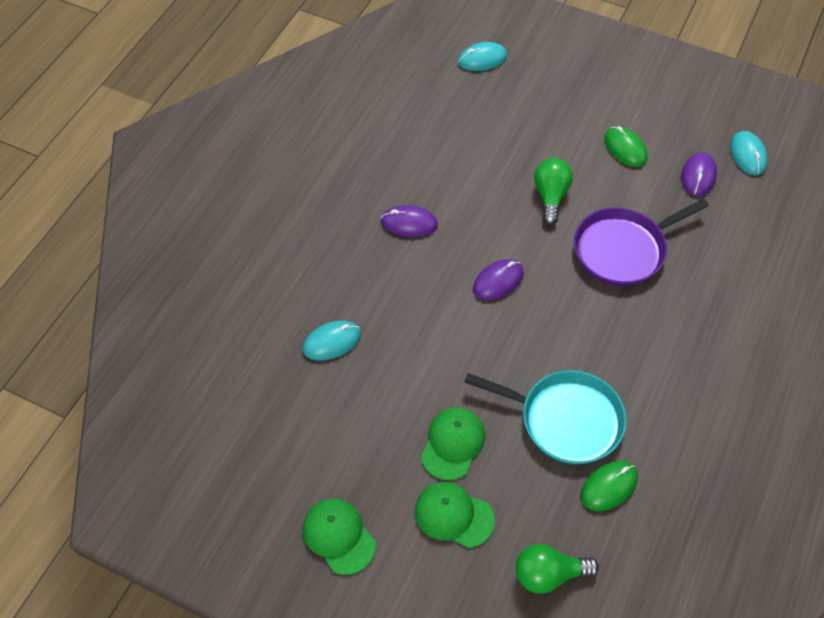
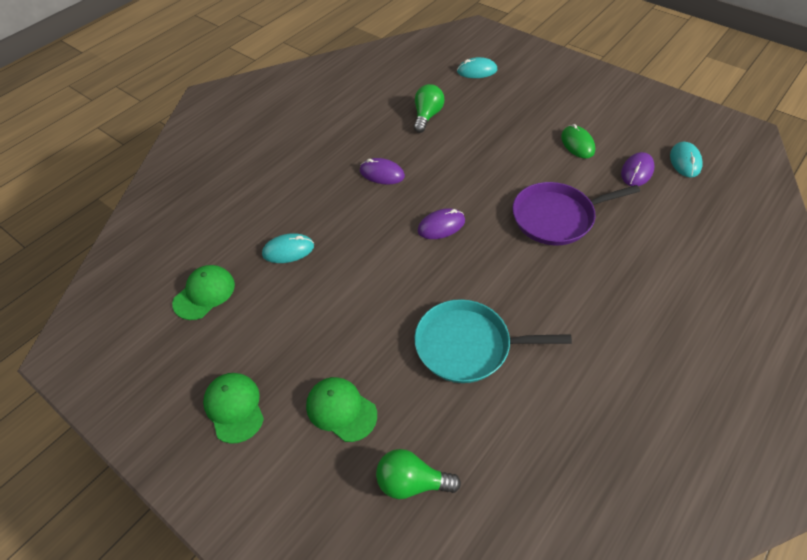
camera: 15 degrees right, 5 degrees down
green cap [421,408,485,480] -> green cap moved to [172,265,235,320]
turquoise pan [465,370,626,464] -> turquoise pan turned 150 degrees clockwise [414,299,572,383]
green light bulb [534,158,573,225] -> green light bulb moved to [414,84,444,133]
green mouse [581,461,638,511] -> none

